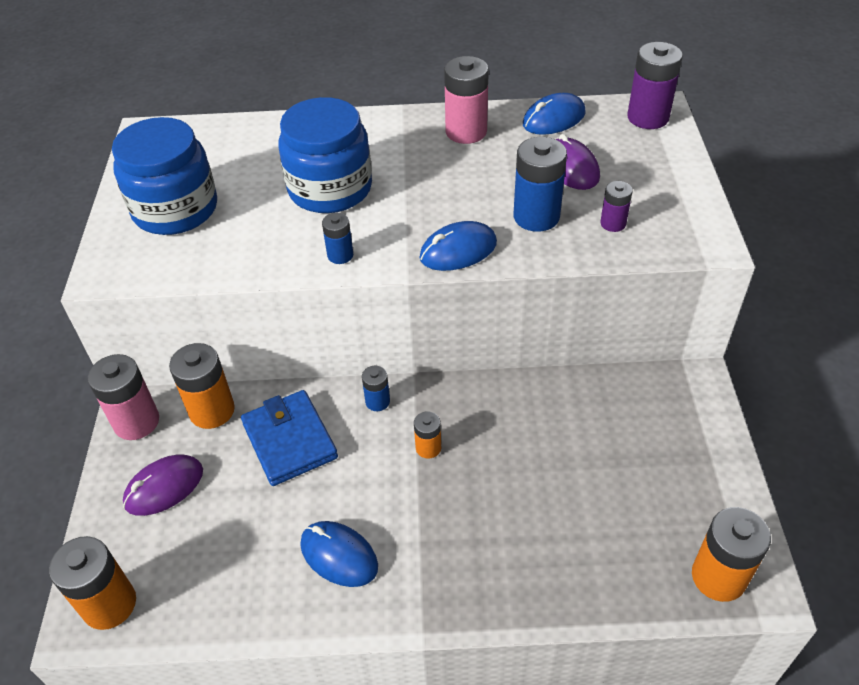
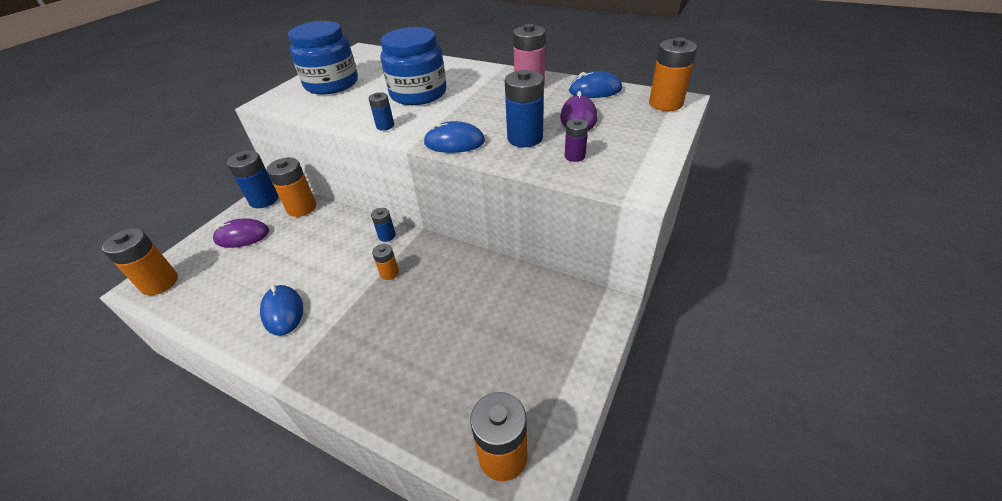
camera: 30 degrees right, 5 degrees down
pink battery [88,354,159,440] -> blue battery [227,150,278,208]
blue wallet [241,390,338,486] -> none
purple battery [627,42,683,129] -> orange battery [649,37,697,111]

